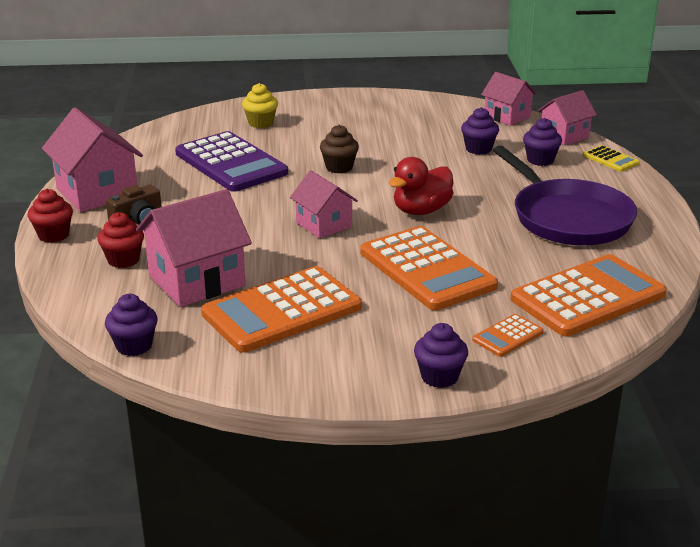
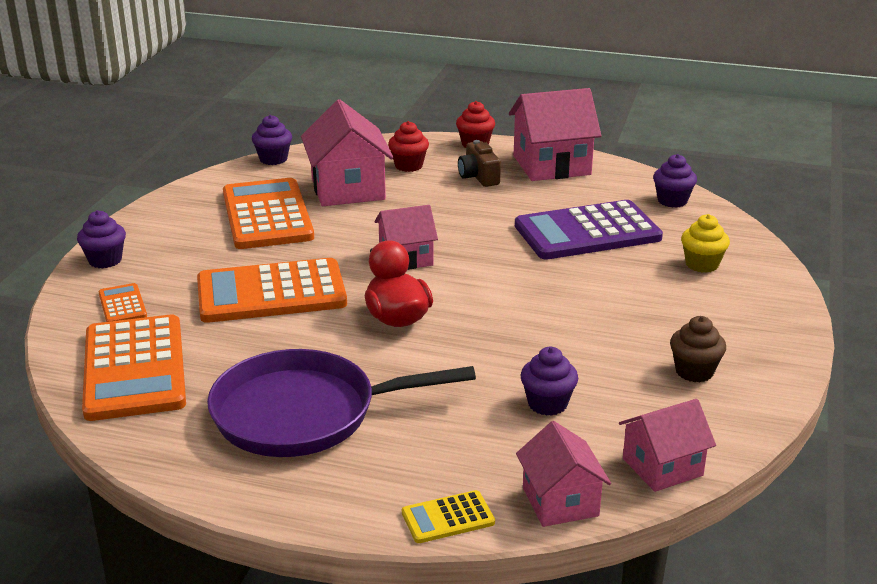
camera: 110 degrees right, 0 degrees up
brown cupcake [320,125,359,173] -> brown cupcake moved to [670,316,726,383]
purple cupcake [523,118,562,166] -> purple cupcake moved to [653,154,697,208]

